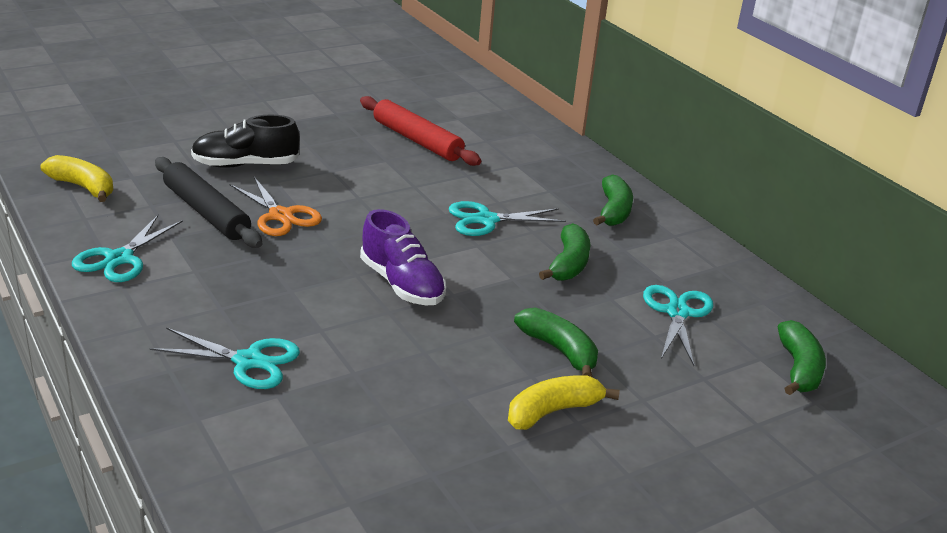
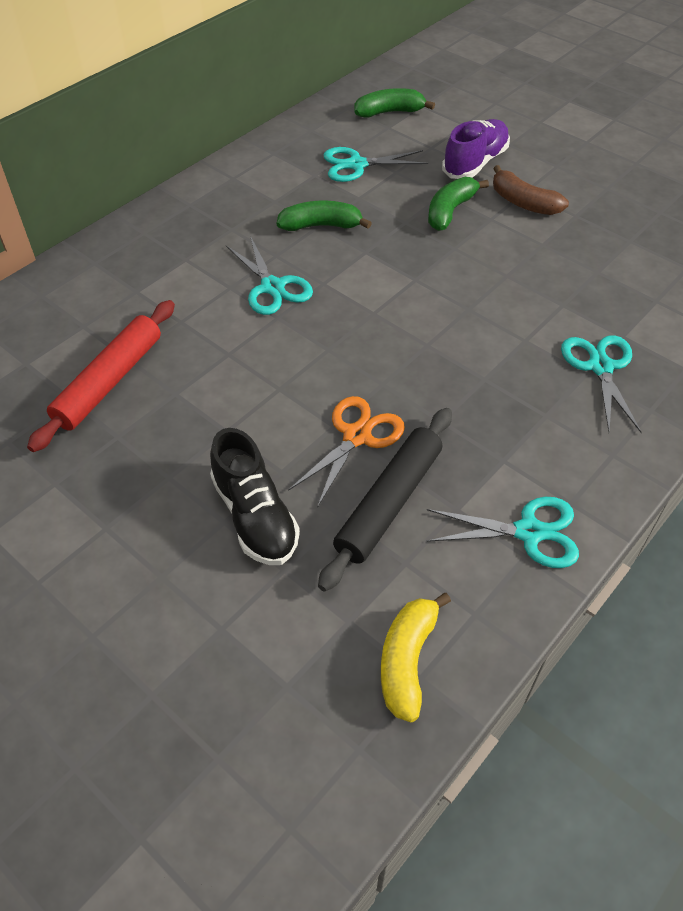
camera: 105 degrees left, 20 degrees up
purple shoe [360,209,446,305] -> purple shoe moved to [442,119,510,179]
yellow banana [508,375,620,430] -> brown banana [493,165,569,215]
green banana [593,175,633,226] -> none

